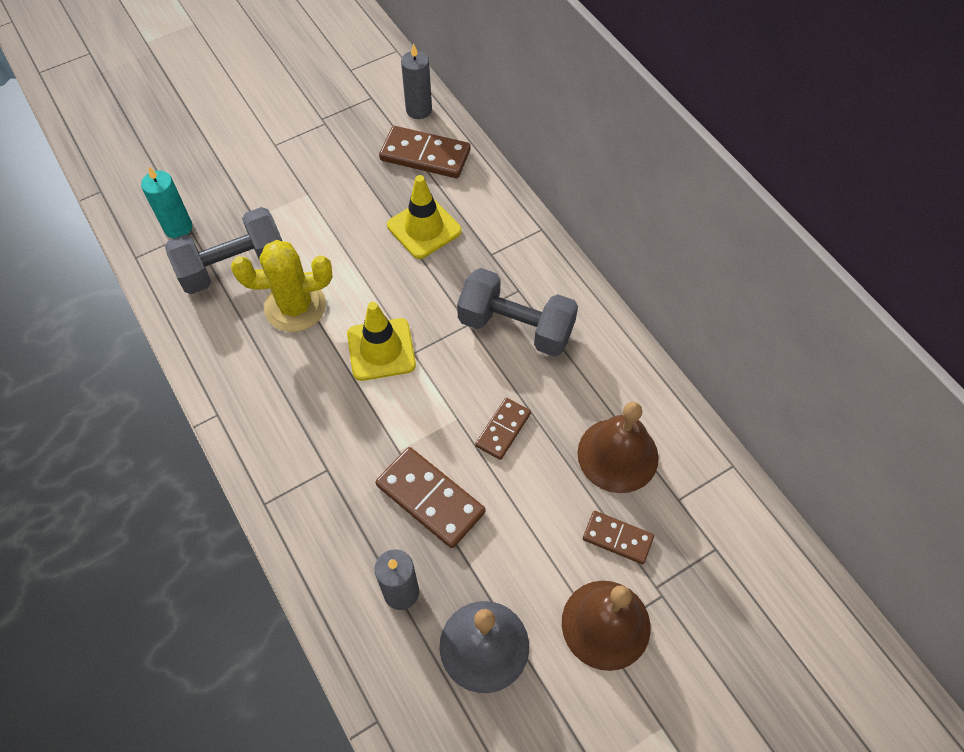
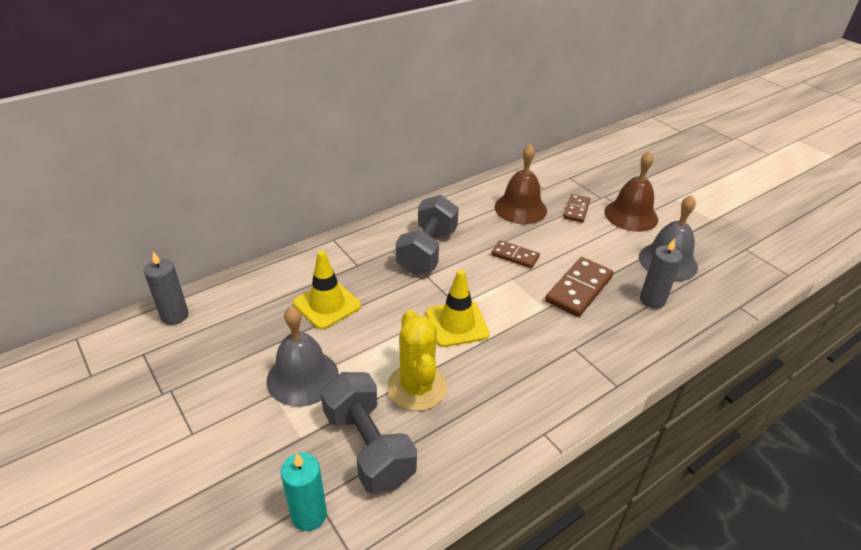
camera: 95 degrees left, 20 degrees down
brown domino [379,126,470,178] -> none
none -> grey bell [267,306,339,407]

